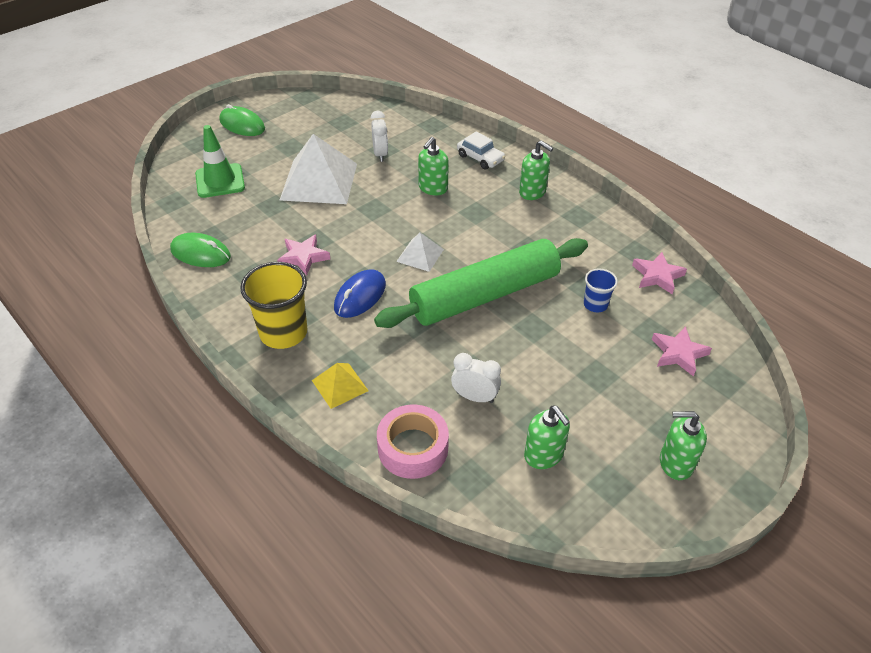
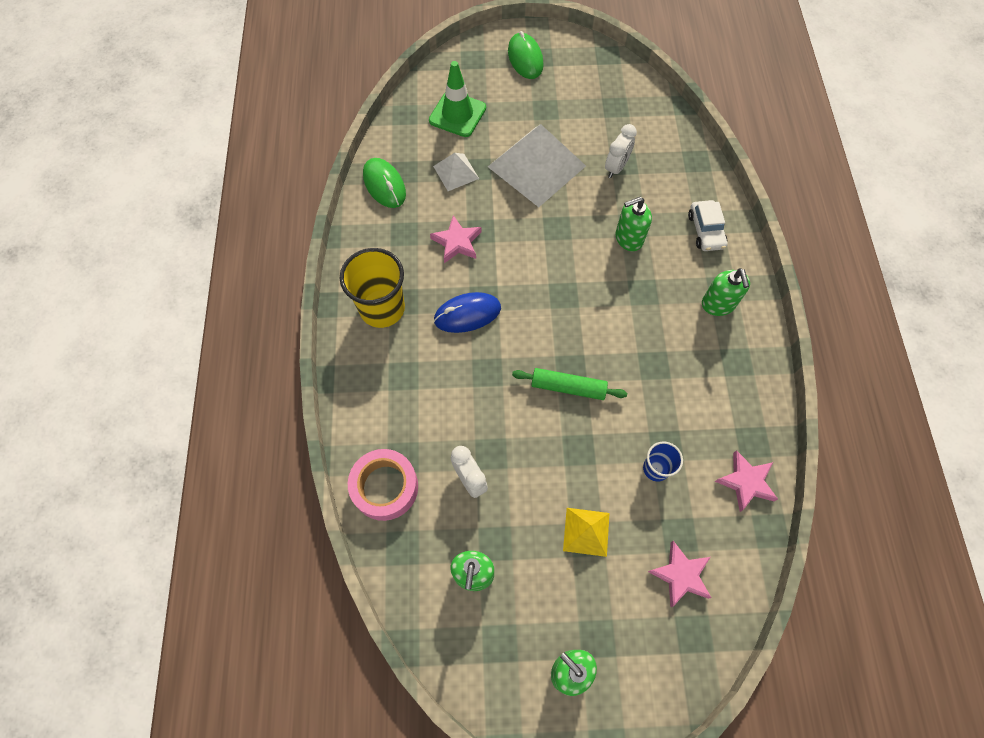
camera: 40 degrees right, 20 degrees up
yellow pyramid [312,363,369,409] -> yellow pyramid moved to [563,508,609,557]
green rolling pin [374,238,588,328] -> green rolling pin [512,368,627,400], size x0.46
white pyramid [396,233,444,272] -> white pyramid moved to [433,153,479,191]

